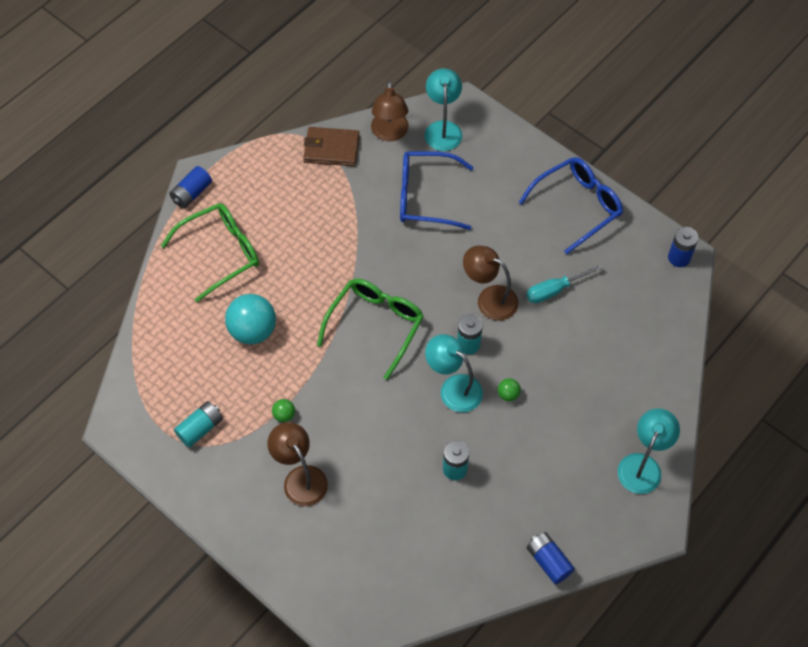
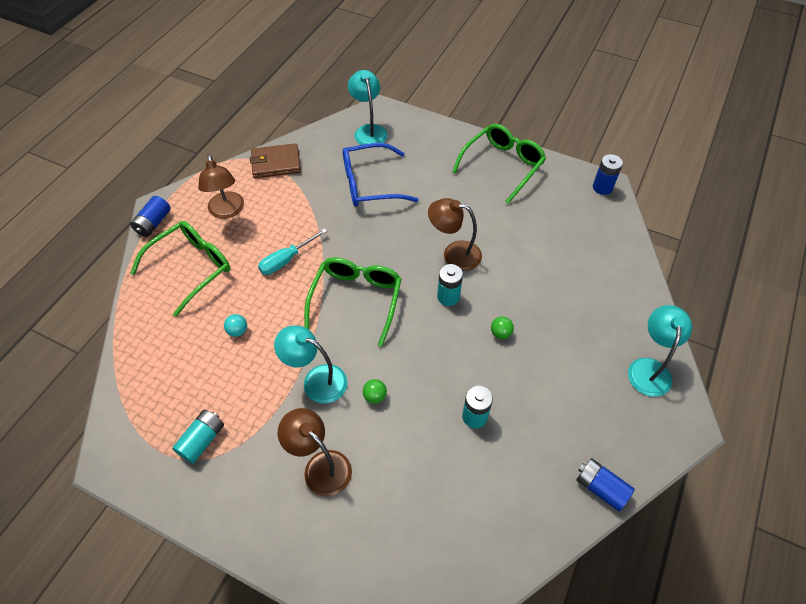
camera: 15 degrees left, 5 degrees down
turquoise ball [225,294,276,344] -> turquoise ball [224,314,247,337], size x0.45
green ball [272,399,295,422] -> green ball moved to [363,379,387,404]
brown lamp [371,81,409,141] -> brown lamp moved to [198,154,244,219]
turquoise lamp [425,334,483,412] -> turquoise lamp moved to [274,326,347,403]
blue glasses [519,157,623,254] -> green glasses [452,124,546,204]
turquoise screwdriver [527,264,603,303] -> turquoise screwdriver moved to [258,229,327,275]

